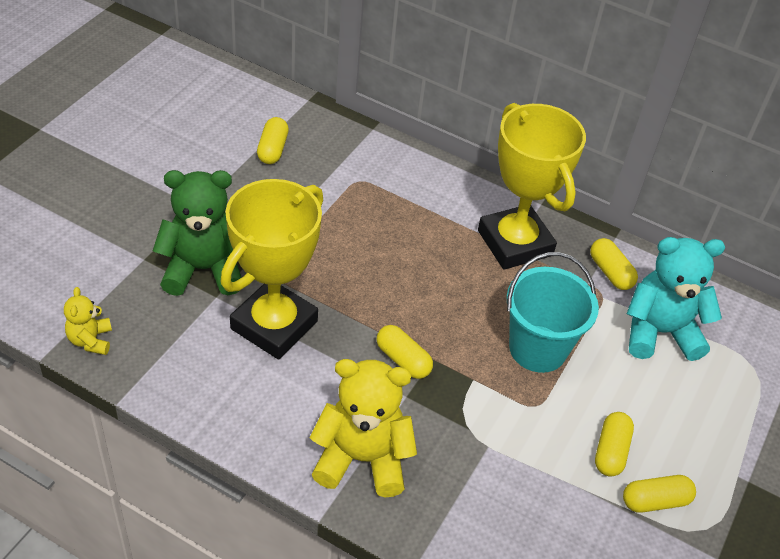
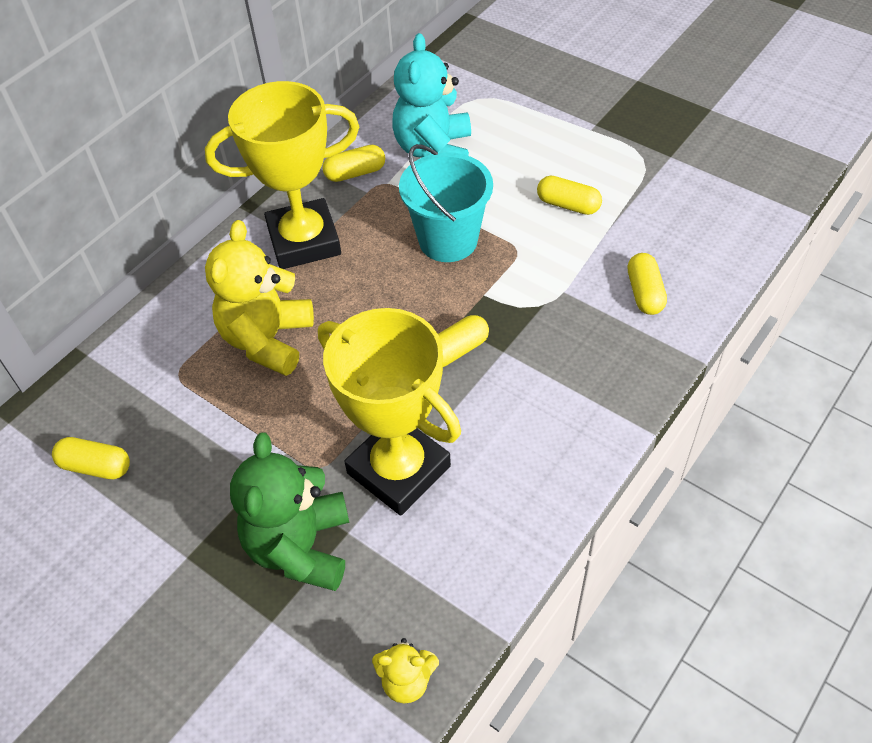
camera: 75 degrees left, 5 degrees up
yellow teddy bear [309,359,417,497] -> yellow teddy bear moved to [205,220,314,376]
yellow capsule [623,475,696,513] -> yellow capsule moved to [627,253,667,315]

